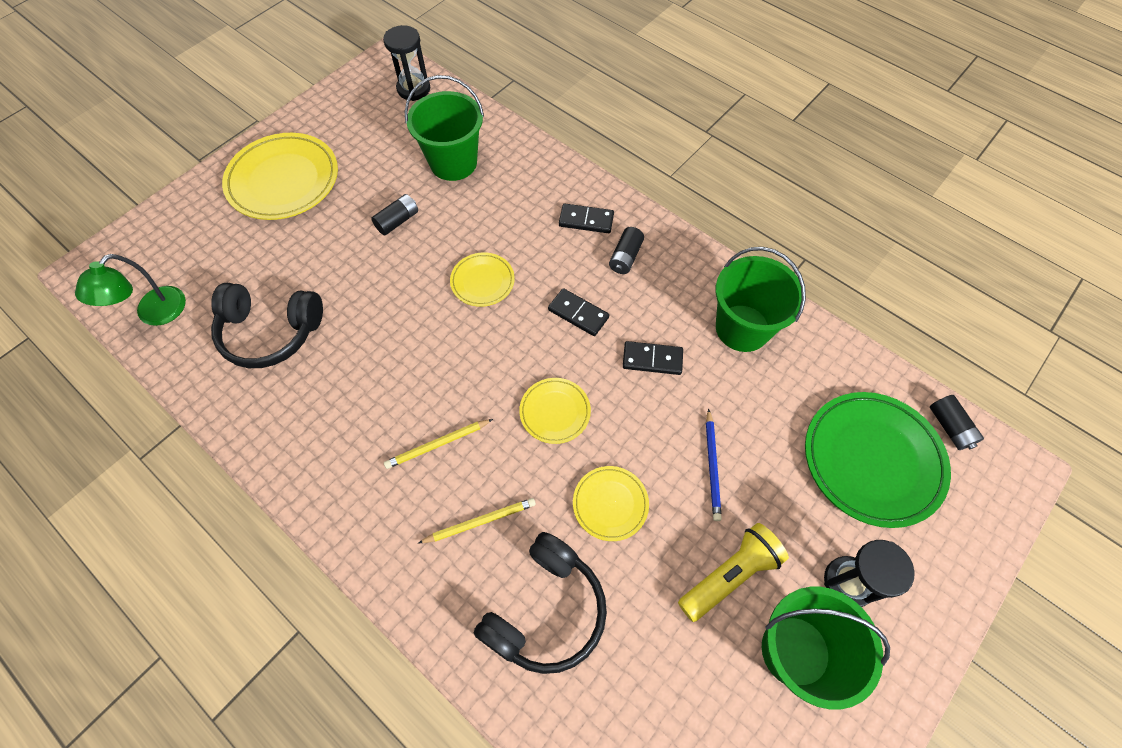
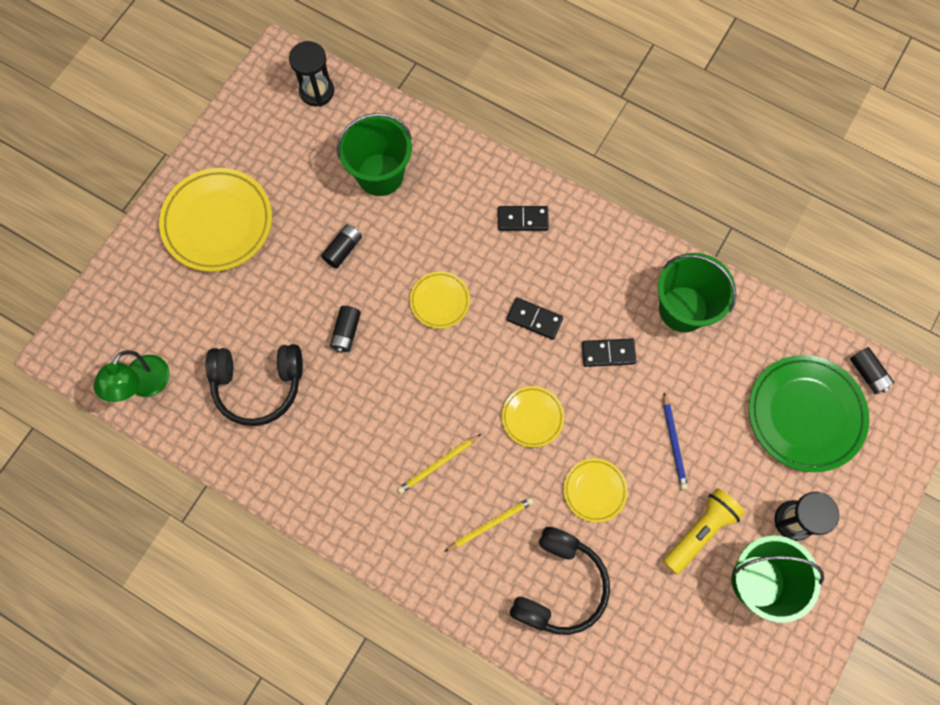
camera: 10 degrees left, 10 degrees up
black battery [609,227,644,274] -> black battery moved to [330,306,361,353]

